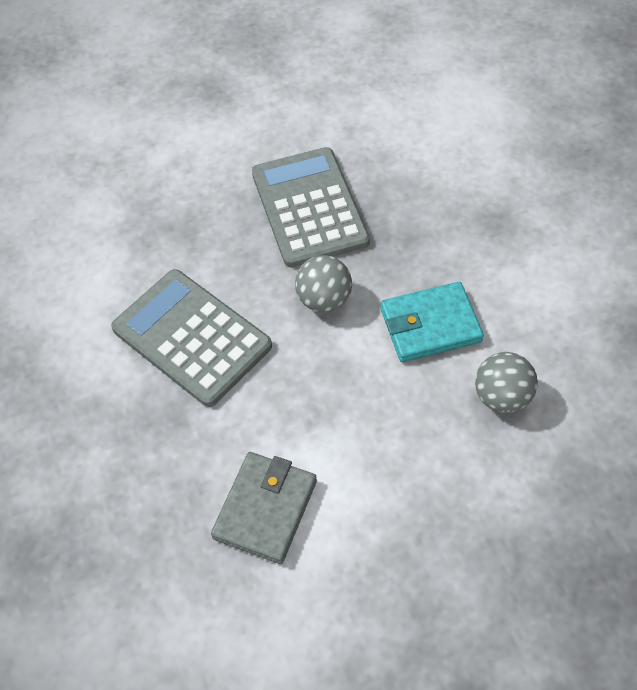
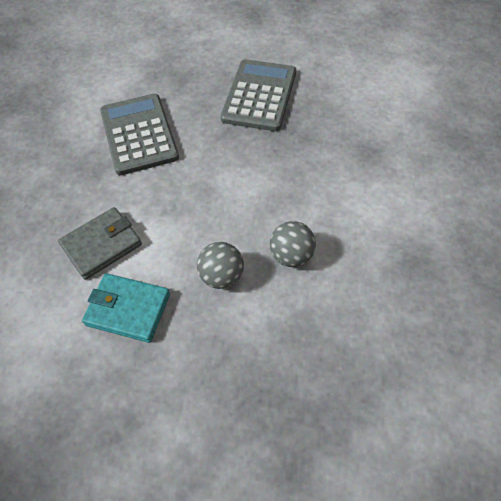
camera: 30 degrees right, 0 degrees up
grey ball [295,255,352,312] -> grey ball moved to [197,242,244,289]
turquoise wallet [381,282,484,362] -> turquoise wallet moved to [82,273,170,343]

